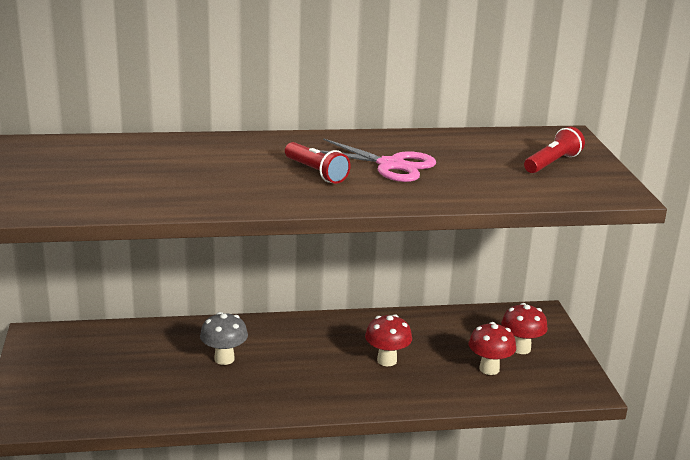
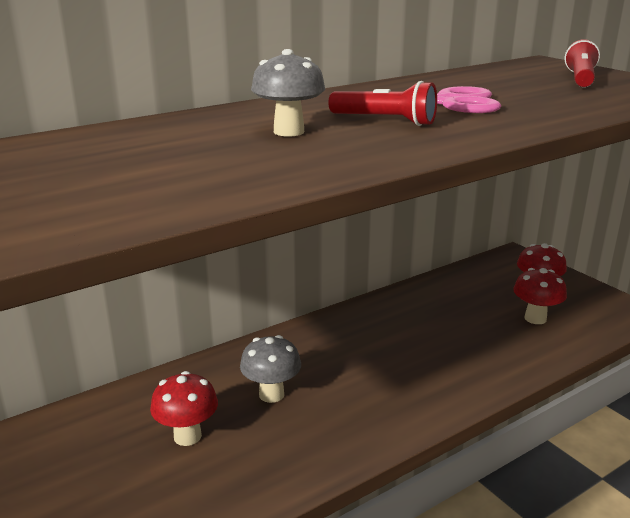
camera: 25 degrees left, 0 degrees up
red mushroom [365,314,412,366] -> red mushroom moved to [150,371,218,446]
none -> grey mushroom [251,49,325,137]

